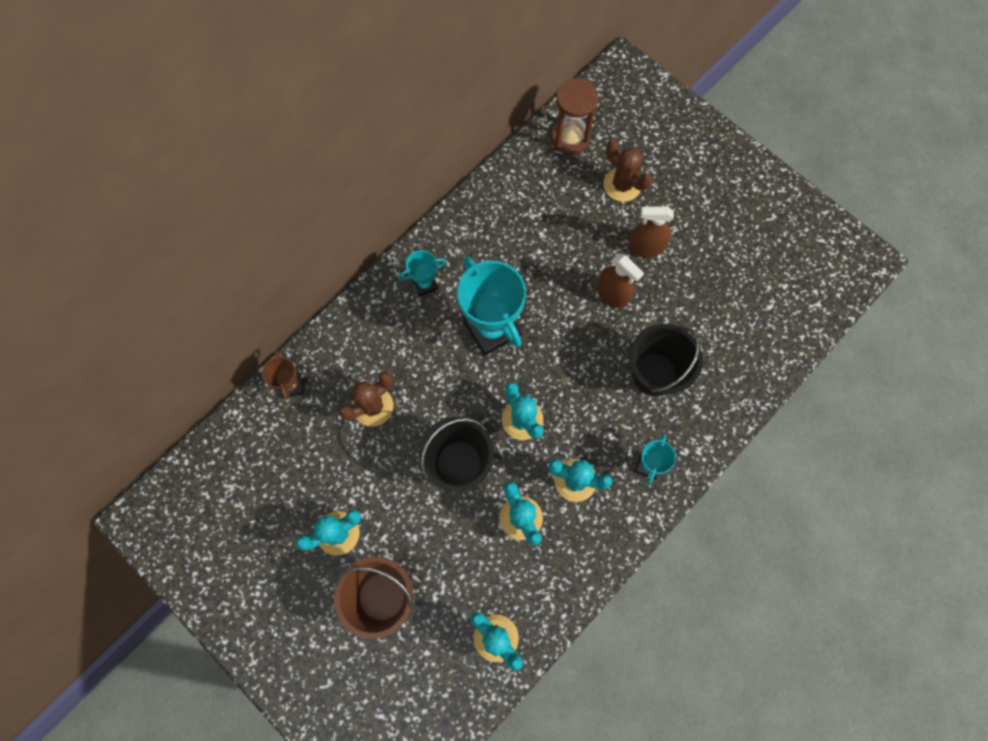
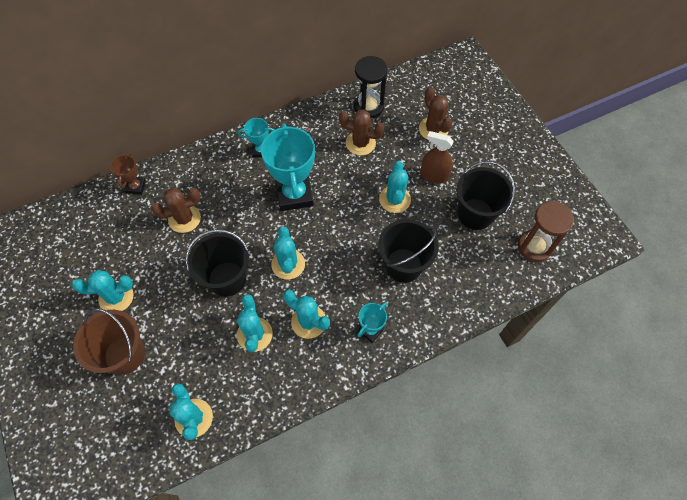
camera: 20 degrees right, 10 degrees down
brown hourglass [551,78,598,155] -> brown hourglass moved to [518,201,574,262]
brown spray bottle [597,253,644,308] -> turquoise cactus [379,161,411,213]
none -> brown cactus [339,109,384,155]
none -> black hourglass [354,56,388,118]
none -> black bucket [456,161,515,230]

